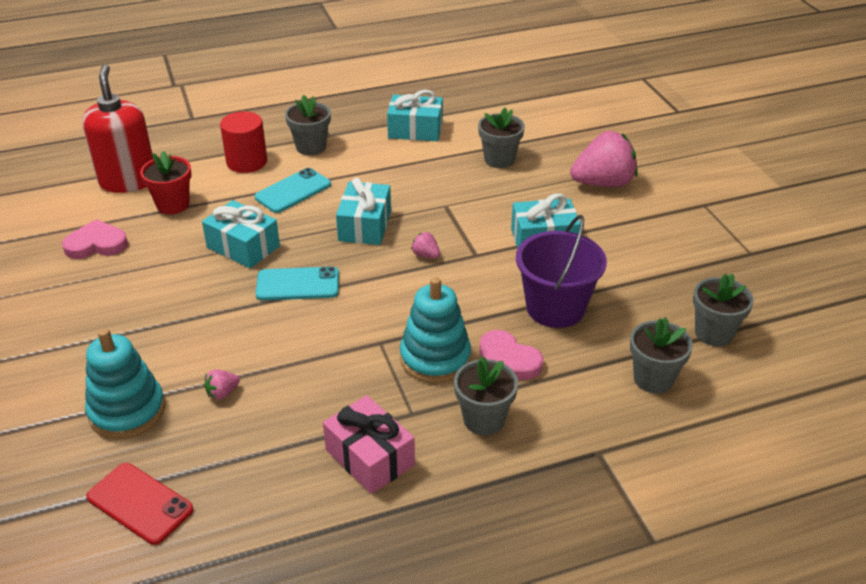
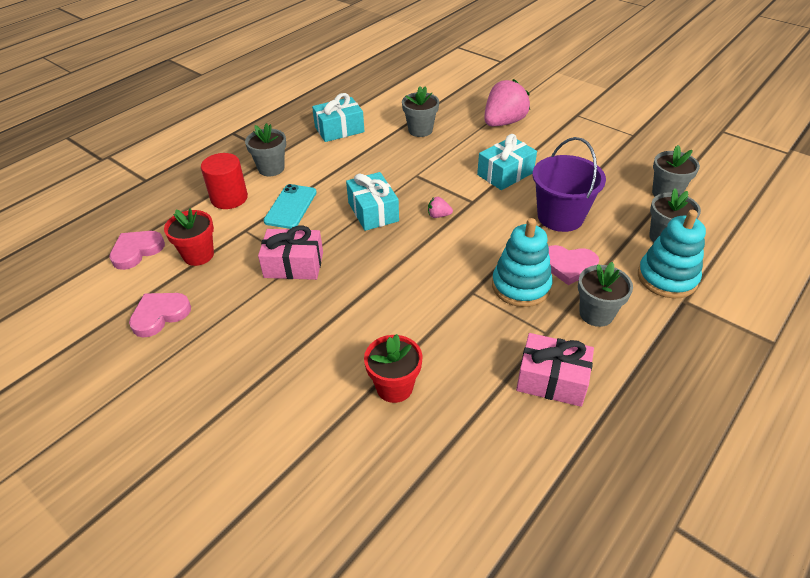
camera: 30 degrees left, 5 degrees up
red soap dispenser [82,64,153,193] -> pink heart [109,231,165,270]
turquoise stacking toy [85,328,165,439] -> turquoise stacking toy moved to [638,210,706,299]
red phone [86,463,194,545] -> none
turquoise gift [202,200,280,268] -> pink gift [258,226,323,280]
pink strawberry [204,369,240,400] -> red flower pot [364,334,422,403]
turquoise phone [256,266,339,300] -> none

